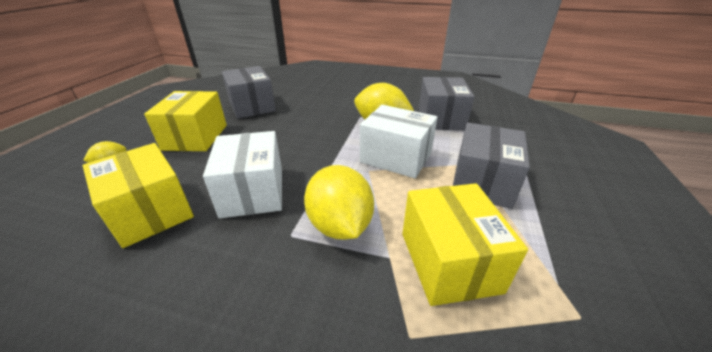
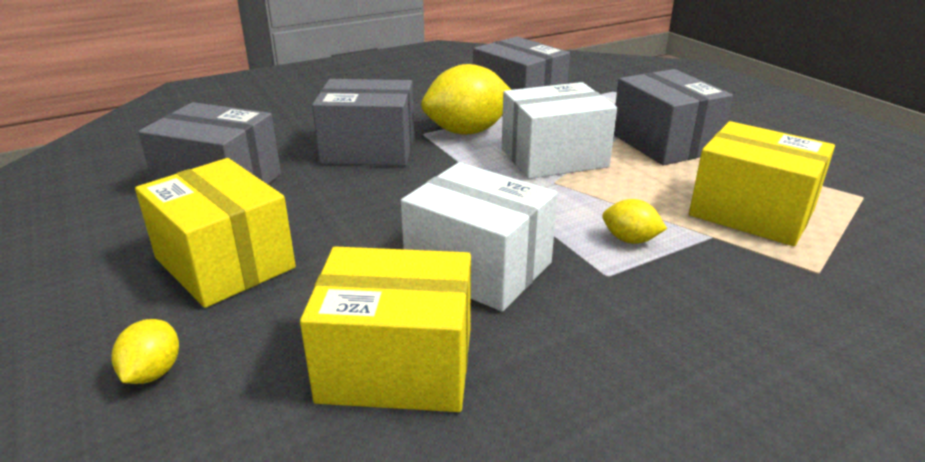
camera: 45 degrees left, 5 degrees down
yellow lemon [304,165,374,240] -> yellow lemon [602,199,667,244], size x0.48
none -> grey box [312,79,415,166]

